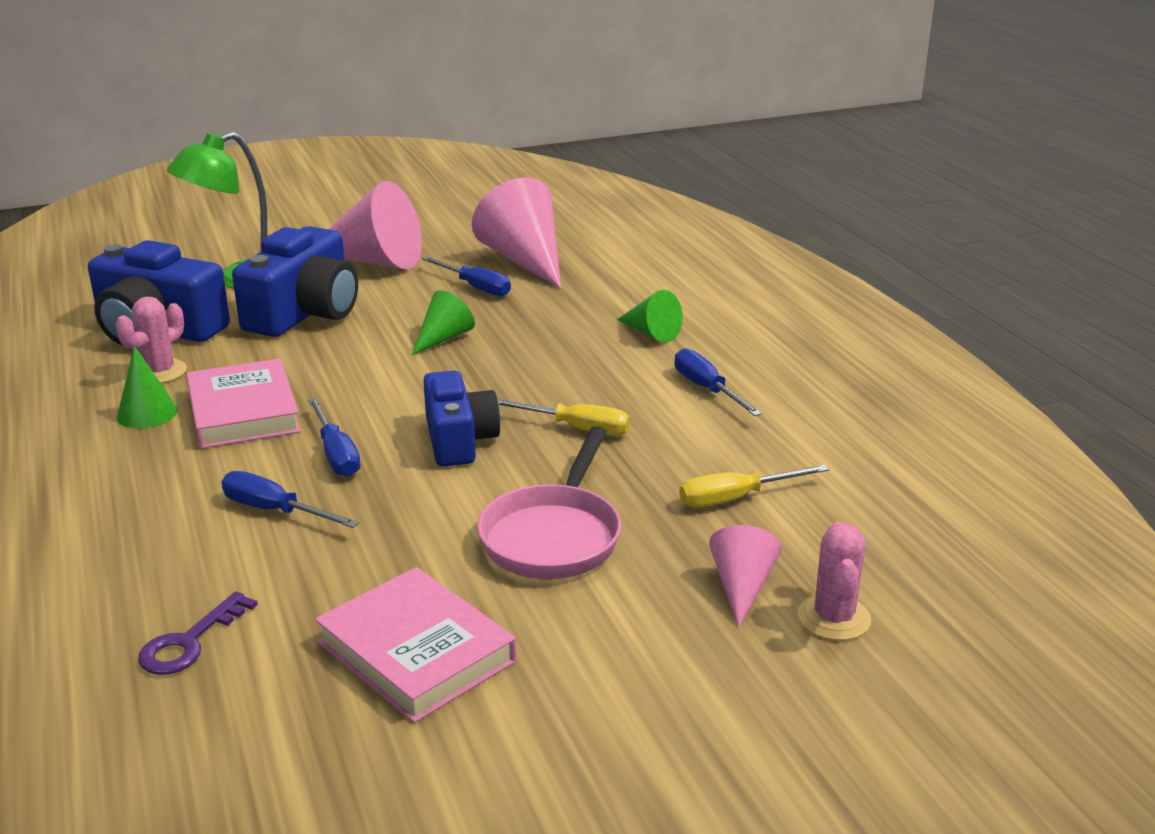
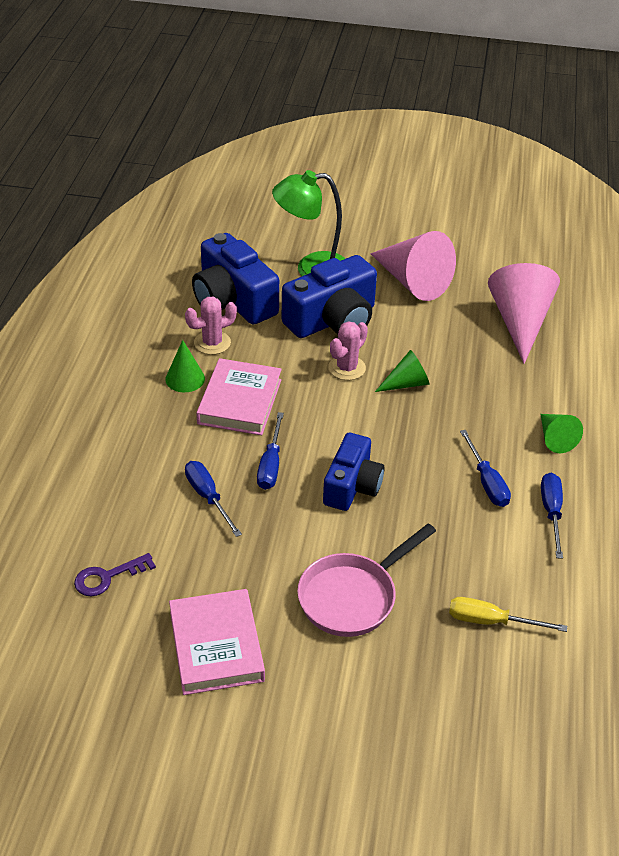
camera: 30 degrees right, 15 degrees up
blue screwdriver [422,256,511,297] -> blue screwdriver moved to [460,430,511,507]
yellow screwdriver [497,399,630,436] -> none
pink cone [709,525,782,628] -> none
pink cactus [797,522,871,641] -> pink cactus moved to [328,321,368,380]

